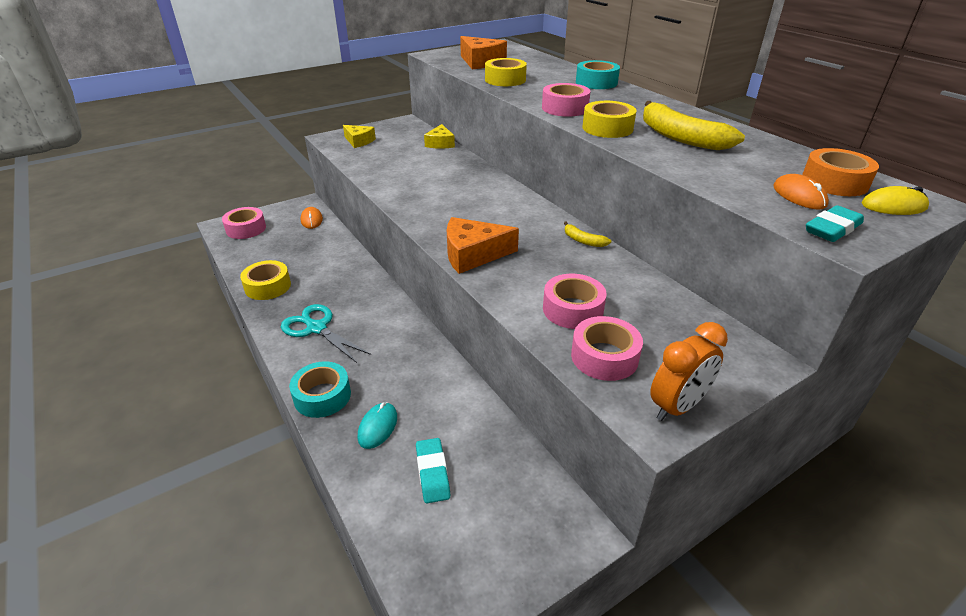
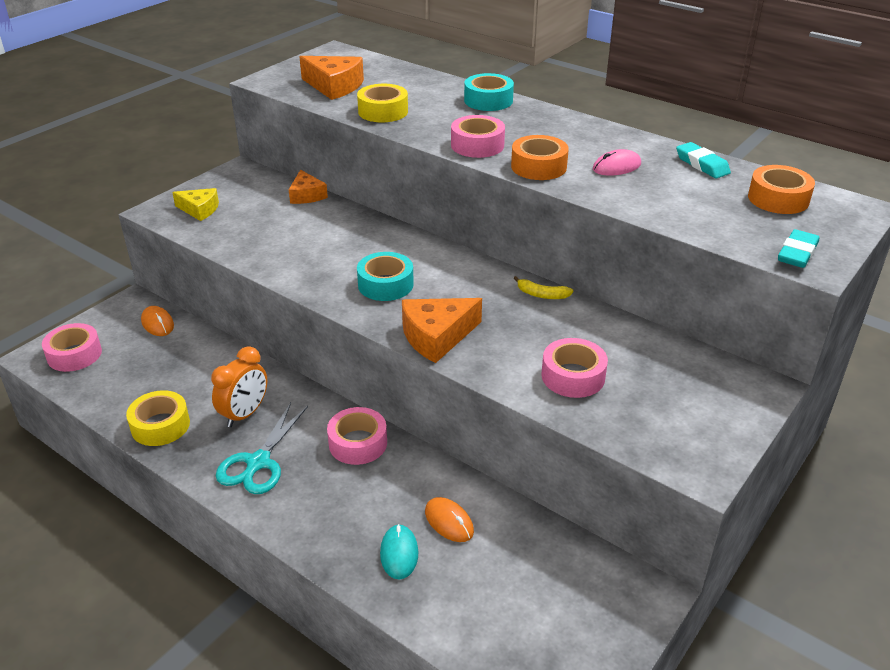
camera: 20 degrees left, 0 degrees up
turquoise scissors [281,304,371,363] -> turquoise scissors turned 90 degrees counterclockwise [216,403,308,494]
turquoise tape [289,361,351,418] -> turquoise tape moved to [357,252,414,301]
turquoise eraser [416,438,450,503] -> turquoise eraser moved to [676,142,731,178]
yellow cheese [424,124,455,149] -> orange cheese [289,170,328,204]
pink tape [571,316,643,381] -> pink tape moved to [327,407,387,465]
yellow tape [582,101,637,138] -> orange tape [511,135,569,180]
yellow banana [643,101,745,150] -> pink mouse [593,149,641,176]
orange clock [650,322,728,421] -> orange clock moved to [211,346,267,427]
orange mouse [773,174,829,210] -> orange mouse moved to [425,497,474,542]
yellow mouse [862,186,929,215] -> none

